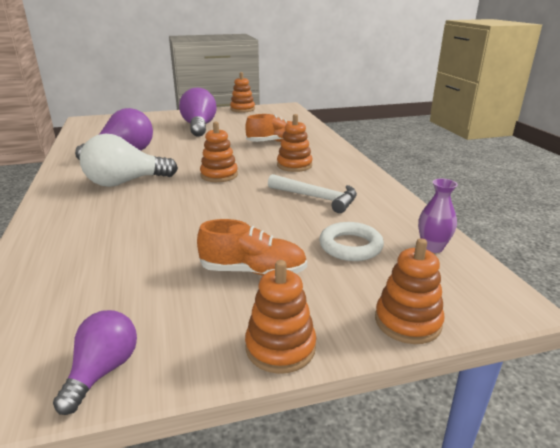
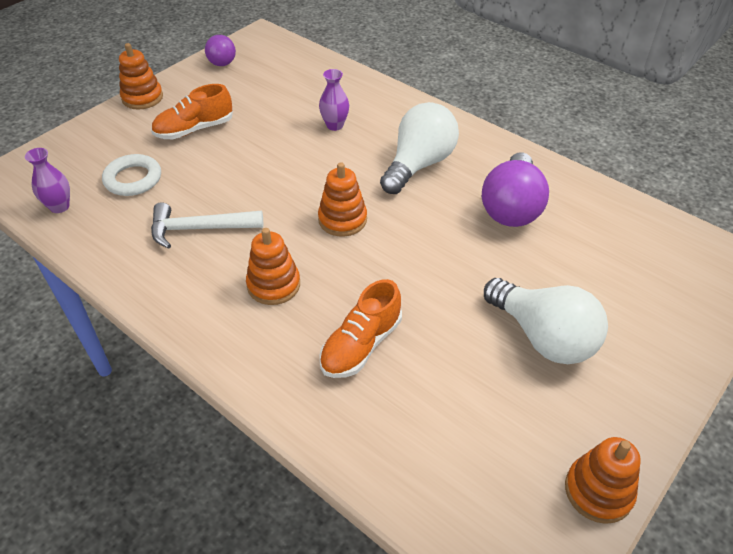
camera: 145 degrees right, 20 degrees up
purple light bulb [179,87,217,137] -> white light bulb [484,278,608,364]
orange stacking toy [375,238,445,344] -> none
none -> purple vase [319,69,349,131]

